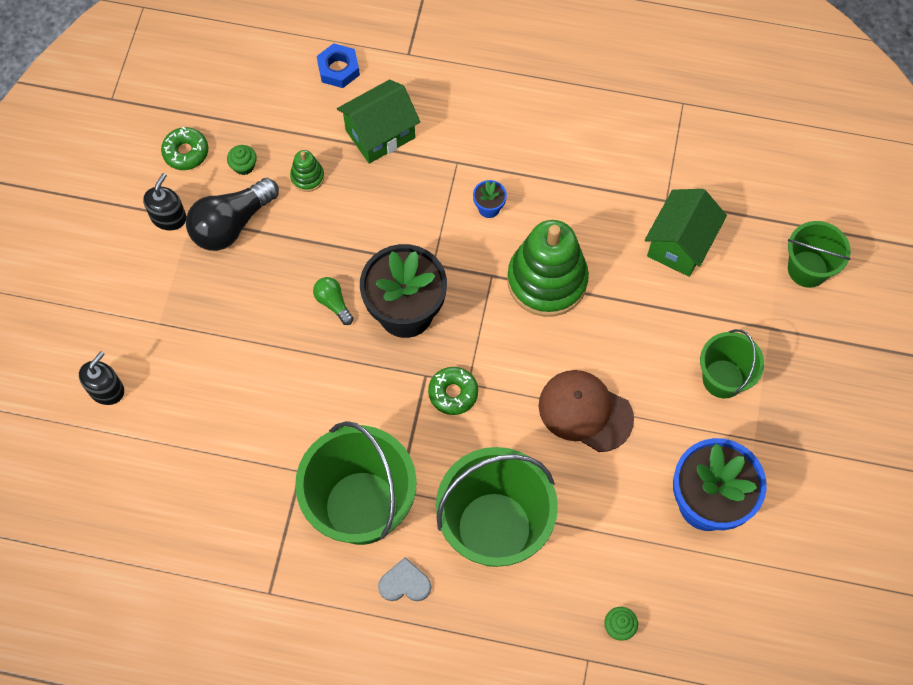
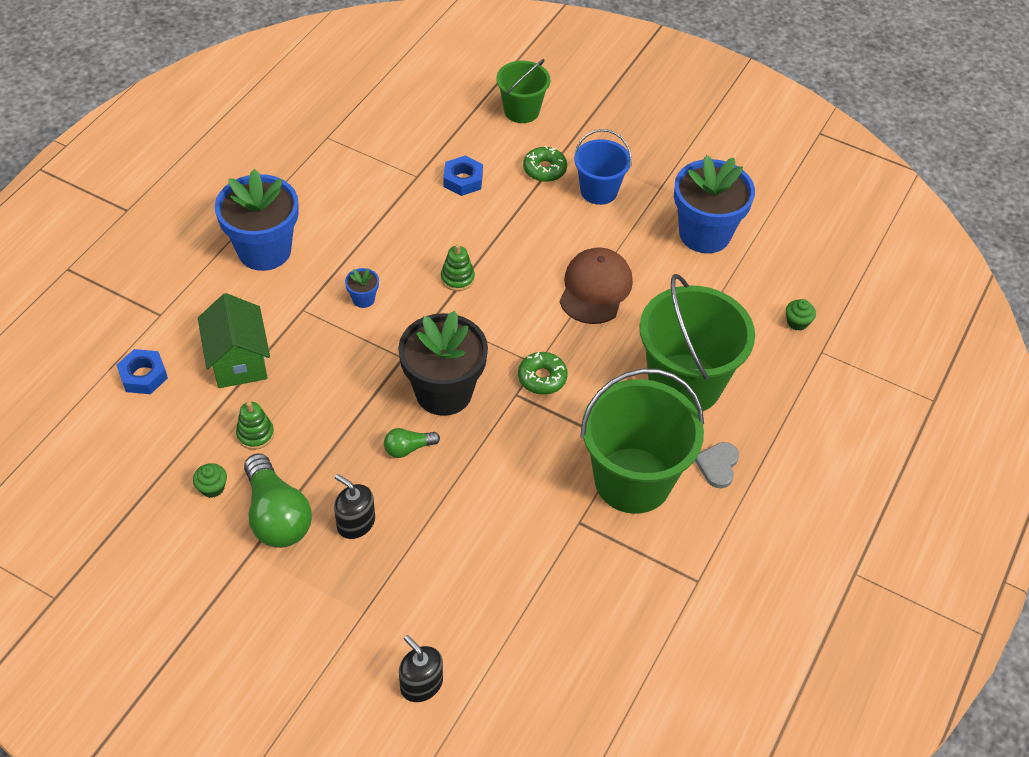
camera: 75 degrees left, 15 degrees down
black soap dispenser [143,173,186,231] -> black soap dispenser moved to [334,474,375,539]
green donut [161,127,208,170] -> green donut moved to [523,146,567,182]
black light bulb [186,178,279,251] -> green light bulb [244,453,312,548]
green stacking toy [507,220,589,317] -> green stacking toy [441,244,475,291], size x0.43
brown cap [539,370,634,452] -> brown cap turned 150 degrees clockwise [560,247,633,324]
green house [645,189,727,277] -> blue nut [443,156,483,196]
green bucket [700,329,764,399] -> blue bucket [574,129,632,205]
none -> blue flower pot [215,169,299,271]

